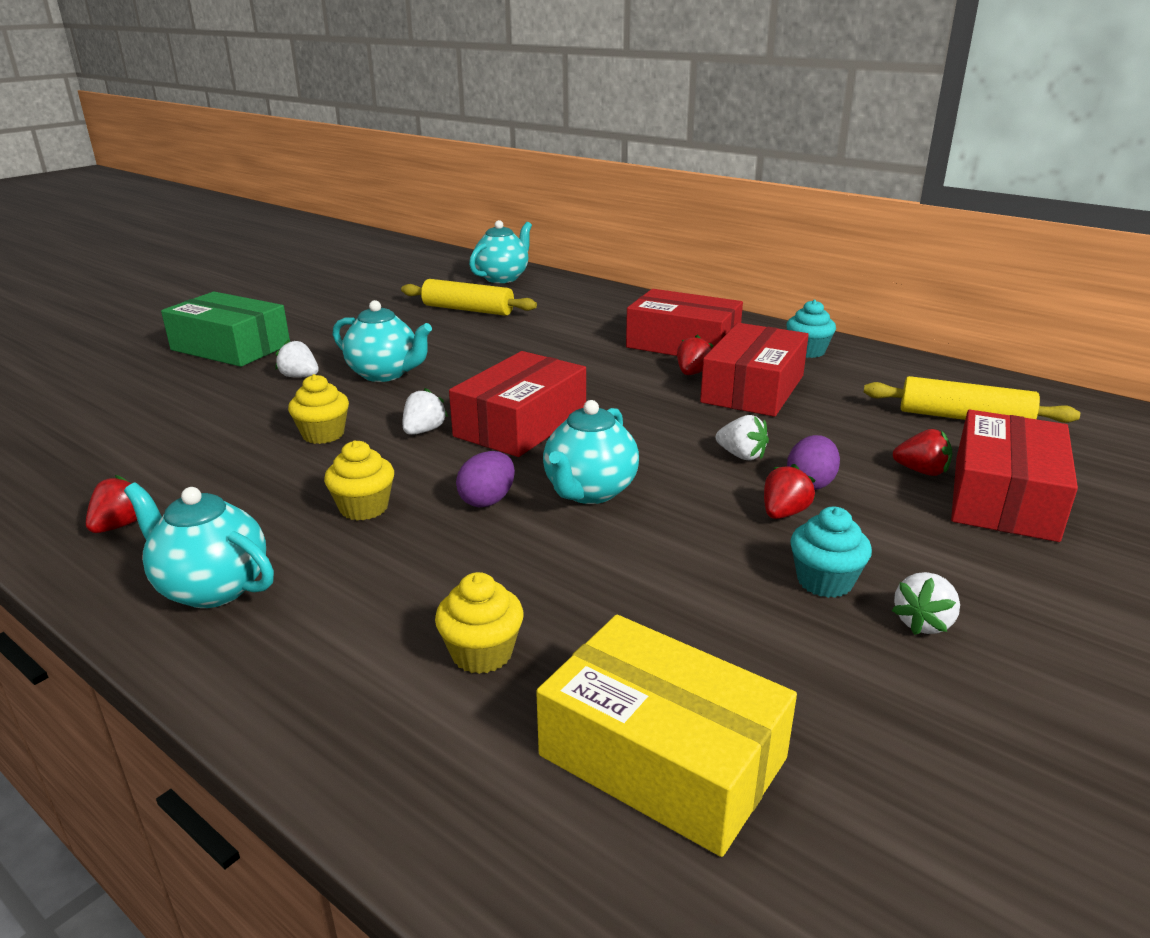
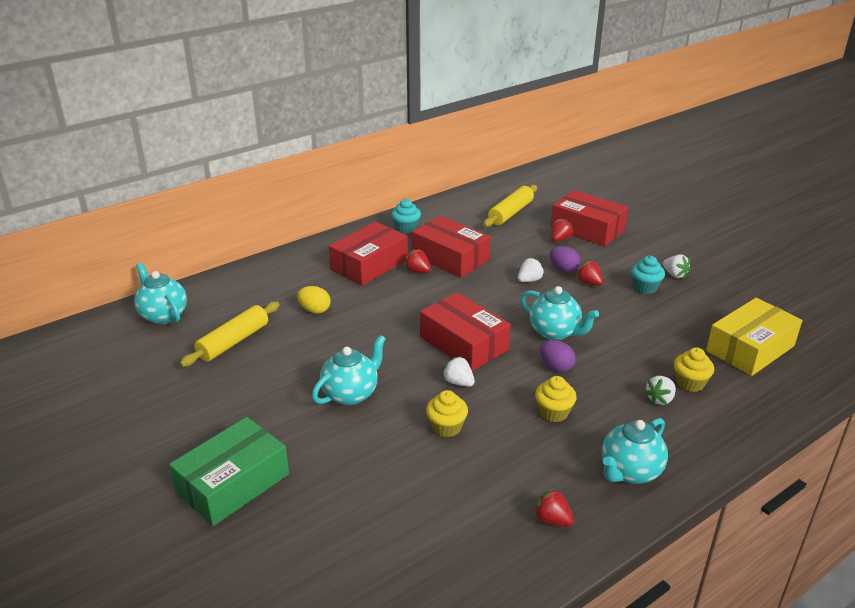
camera: 75 degrees left, 5 degrees up
white strawberry [275,339,319,378] -> white strawberry moved to [644,376,676,405]
none -> yellow egg [297,286,331,314]

